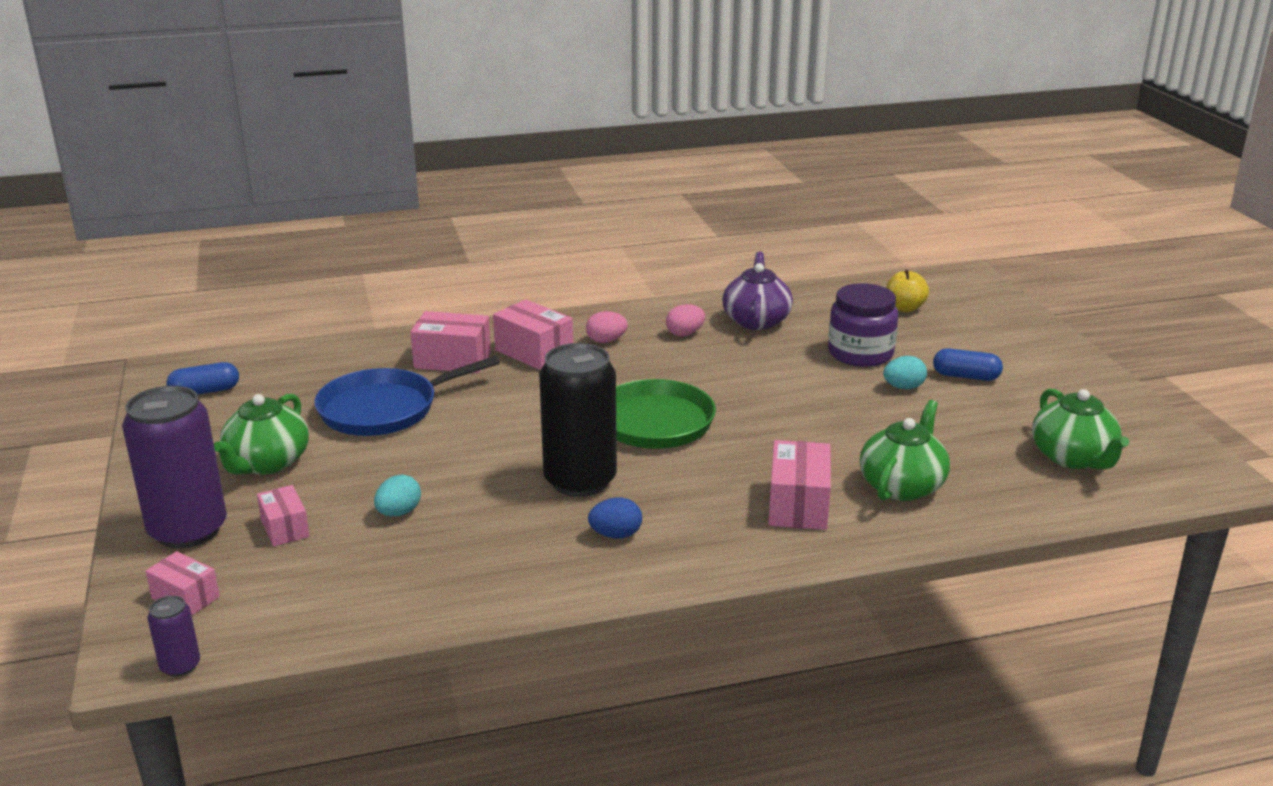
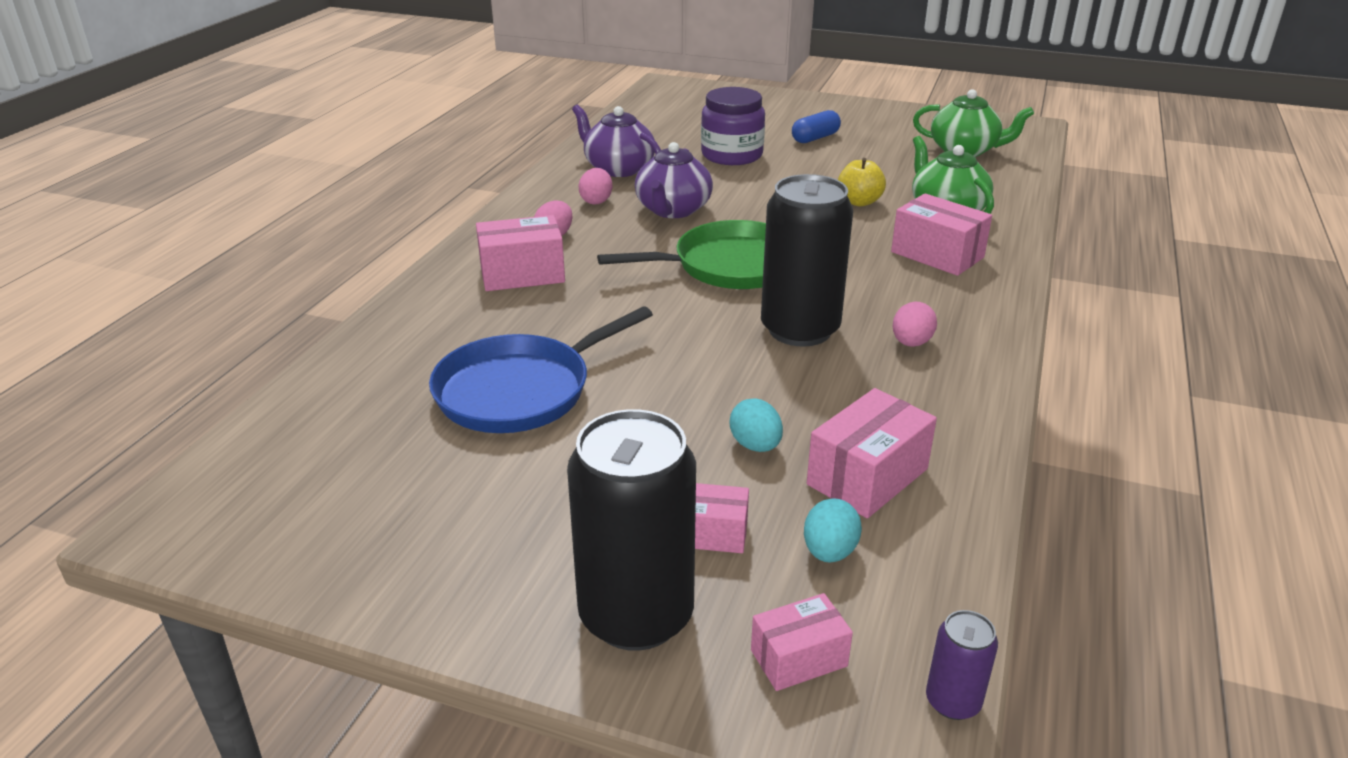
camera: 55 degrees left, 5 degrees up
purple can [122,386,227,548] -> black can [567,409,696,651]
blue capsule [167,362,239,395] -> none
green teapot [214,394,309,475] -> none
blue pan [314,356,500,436] -> blue pan turned 45 degrees clockwise [429,306,653,433]
pink box [410,311,491,373] -> pink box moved to [807,388,937,518]
blue egg [588,497,642,538] -> pink egg [893,302,937,347]
turquoise egg [883,356,927,389] -> turquoise egg moved to [804,498,862,563]
yellow apple [886,269,929,312] -> yellow apple moved to [838,158,886,207]
none -> purple teapot [635,142,713,218]

